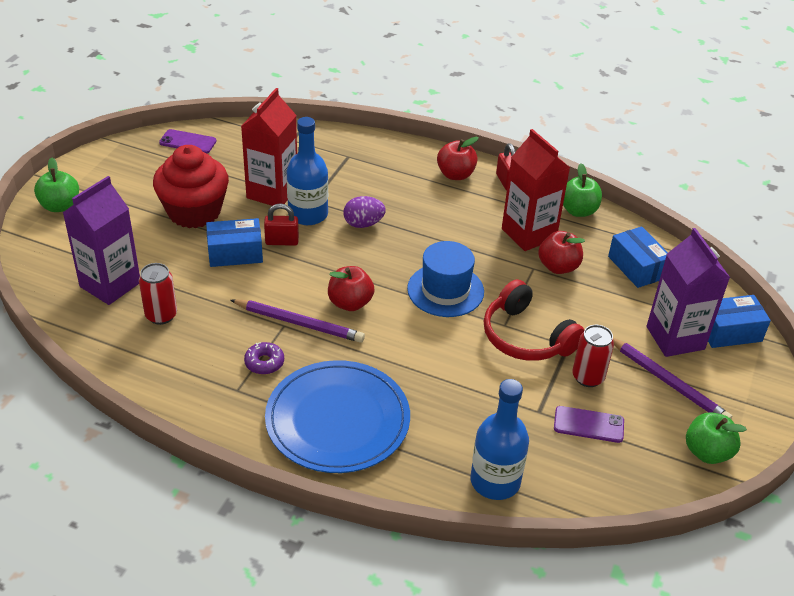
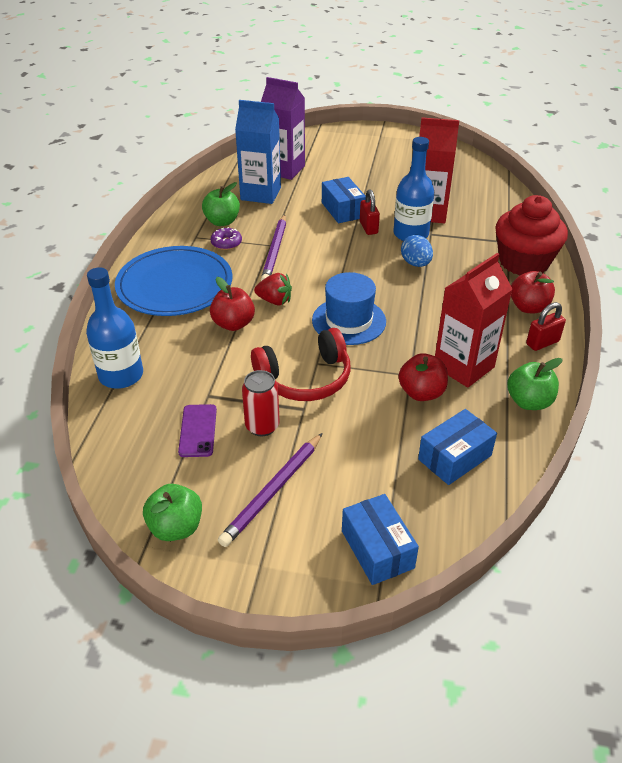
camera: 80 degrees right, 0 degrees up
green apple [34,157,79,212] -> green apple moved to [202,182,240,226]
red can [139,263,177,325] -> blue carton [235,100,281,204]
red cupcake [153,145,229,228] -> red cupcake moved to [495,195,568,276]
purple phone [159,129,216,153] -> none
red apple [328,266,374,311] -> red apple moved to [210,277,255,331]
purple egg [344,196,386,228] -> blue egg [401,235,433,267]
red headphones [484,279,584,361] -> red headphones turned 150 degrees counterclockwise [251,328,351,401]
purple carton [647,228,730,357] -> none
none -> red strawberry [254,273,292,305]

